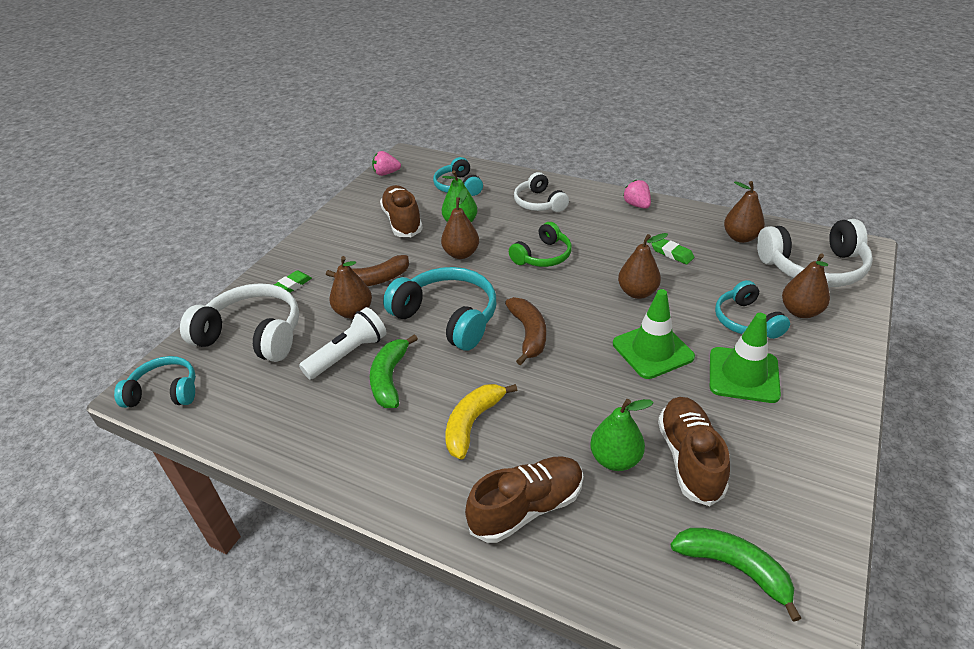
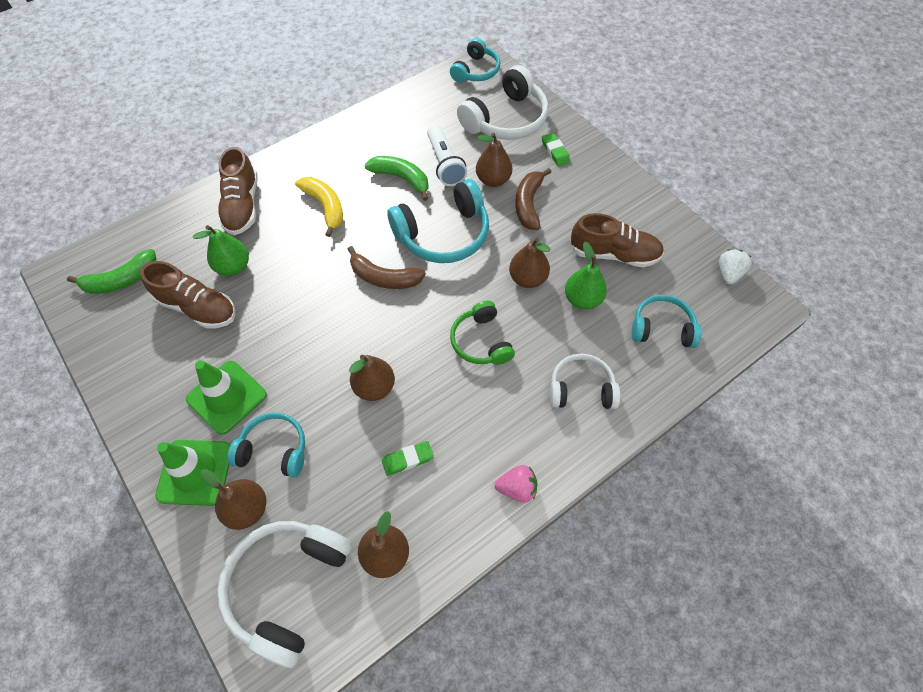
camera: 115 degrees right, 20 degrees up
pink strawberry [372,151,401,176] -> white strawberry [719,249,752,285]
green traffic cone [613,289,695,379] -> green traffic cone moved to [155,440,231,506]

